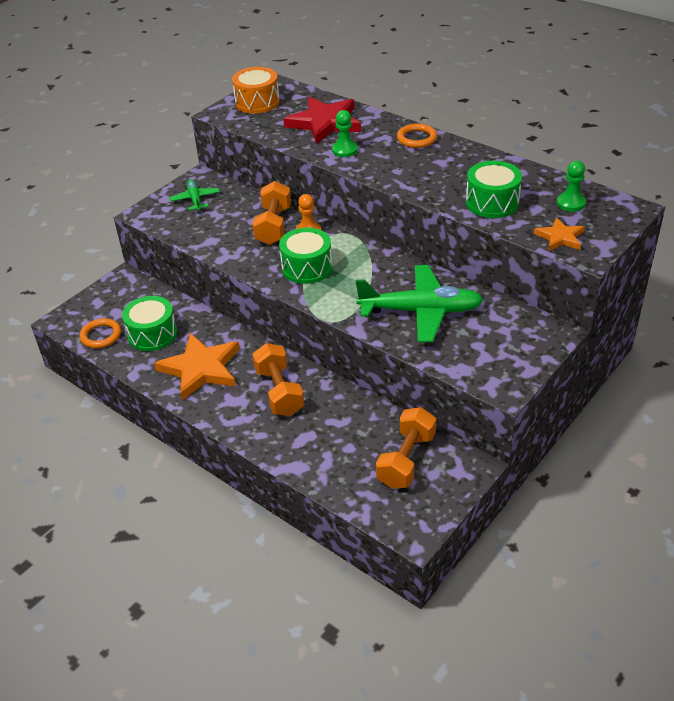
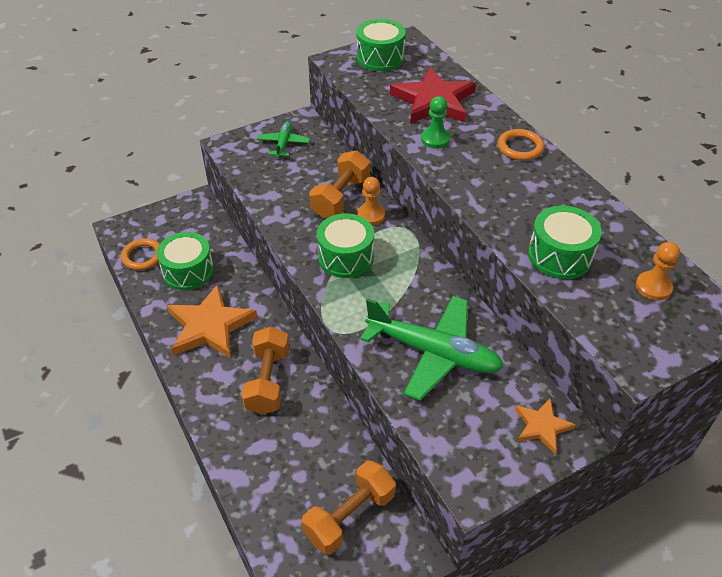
camera: 20 degrees right, 5 degrees up
orange drum [232,67,280,114] -> green drum [356,19,406,71]
orange star [534,217,585,251] -> orange star moved to [515,398,576,454]
green pawn [557,161,586,212] -> orange pawn [636,242,680,300]

